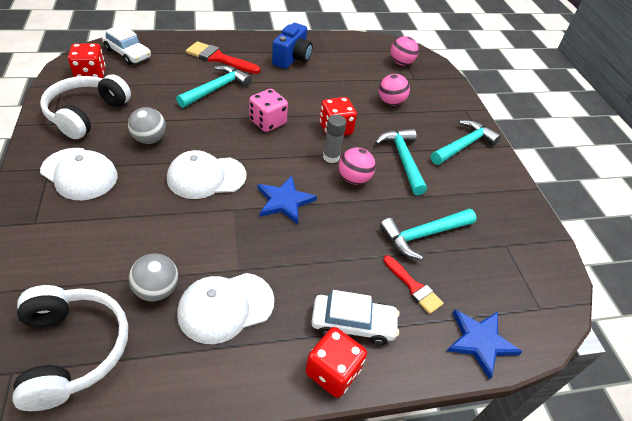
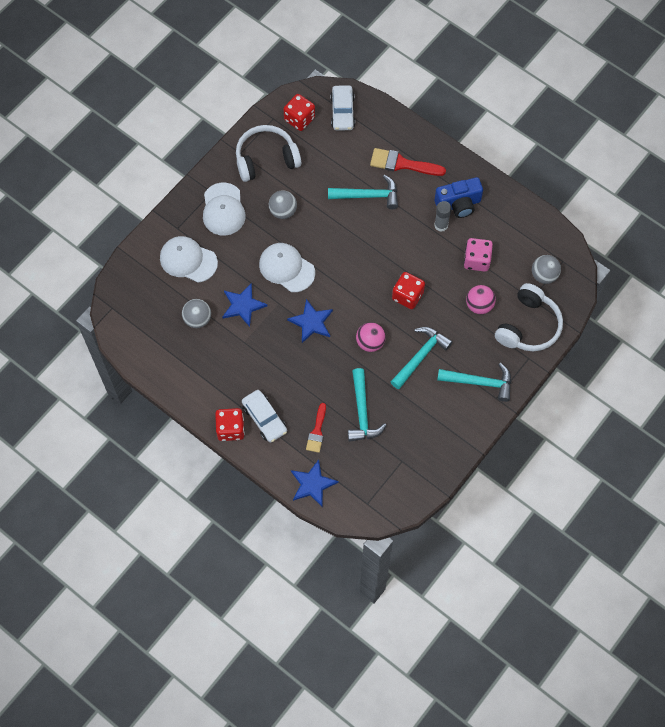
camera: 55 degrees right, 20 degrees up
white headphones [12,285,128,411] -> white headphones moved to [495,283,563,351]
white cap [177,273,274,344] -> white cap moved to [160,236,218,283]
red brush [186,41,260,74] -> red brush turned 60 degrees counterclockwise [370,148,446,176]
pink dice [249,89,288,132] -> pink dice moved to [464,238,493,272]
grey glue stick [323,115,346,163] -> grey glue stick moved to [434,201,451,232]
turquoise hammer [380,209,477,260] -> turquoise hammer turned 120 degrees counterclockwise [348,368,387,442]
pink ball [391,36,419,65] -> grey ball [532,255,561,284]
none -> blue star [222,283,268,327]

